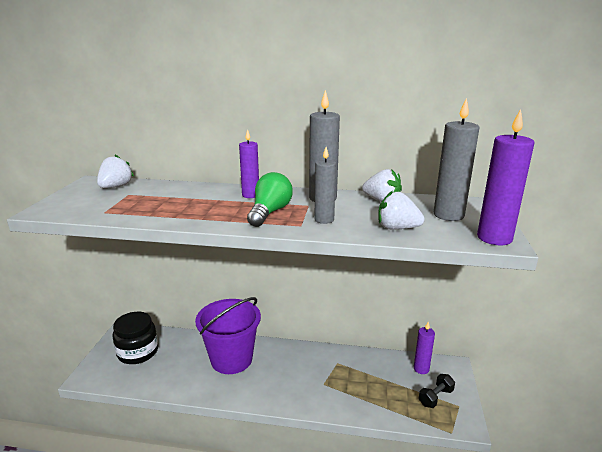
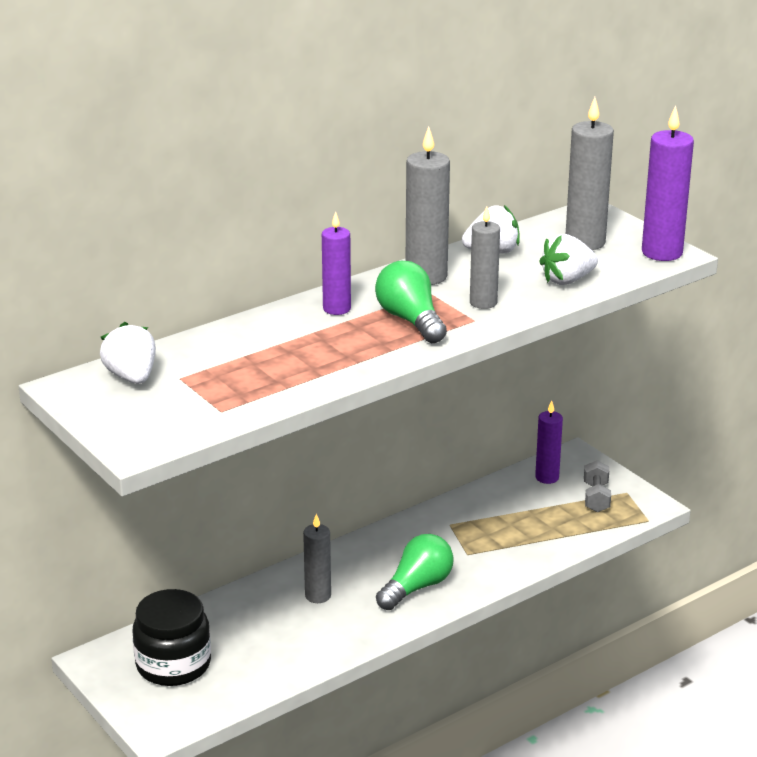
camera: 45 degrees left, 5 degrees up
purple bucket [195,297,261,374] -> grey candle [303,514,331,603]
black dumbbell [419,374,455,408] -> grey dumbbell [584,460,611,512]
none -> green light bulb [376,534,454,610]

